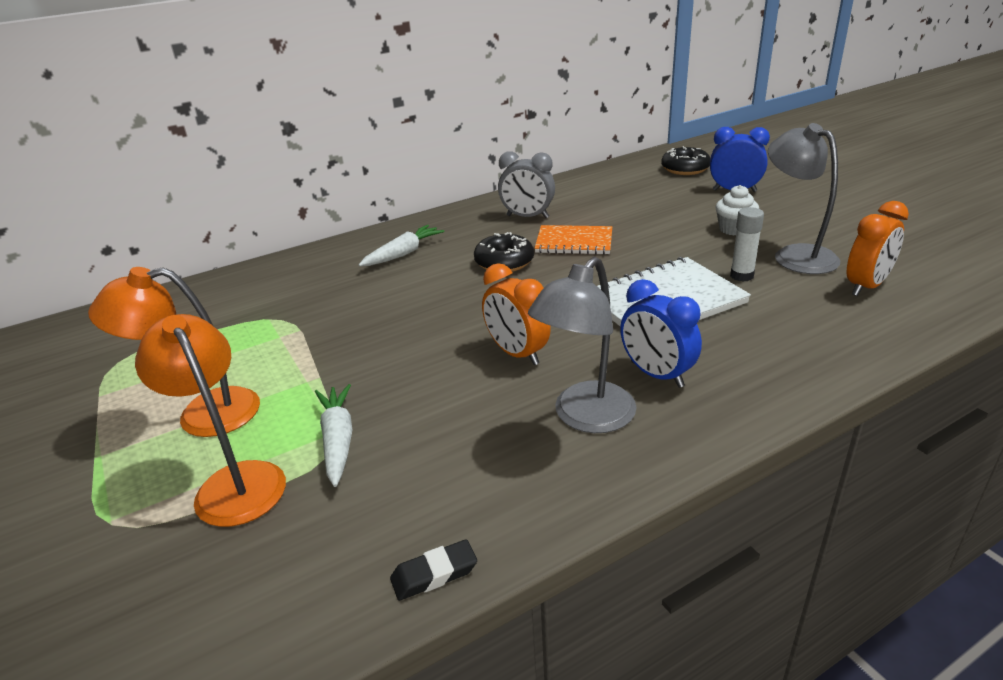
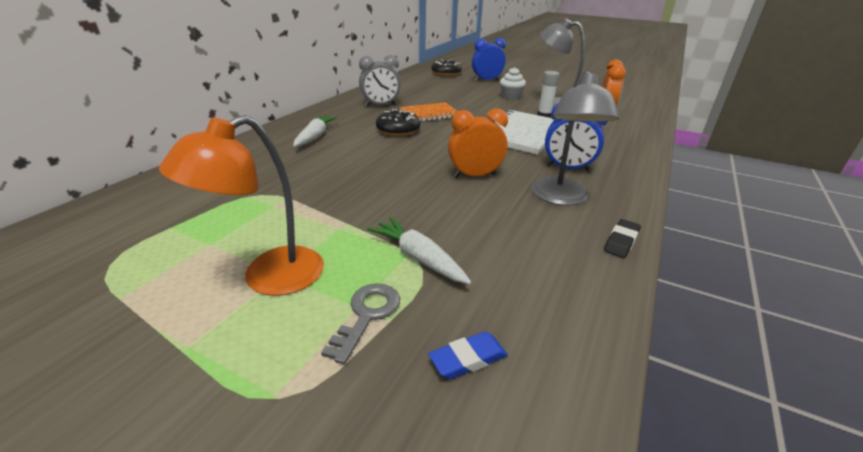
camera: 35 degrees left, 0 degrees up
orange lamp [135,314,286,527] -> grey key [321,283,400,364]
black eraser [390,539,477,601] -> black eraser moved to [604,219,641,258]
orange clock [482,263,551,365] -> orange clock turned 150 degrees clockwise [448,108,508,178]
none -> blue eraser [428,331,508,379]

